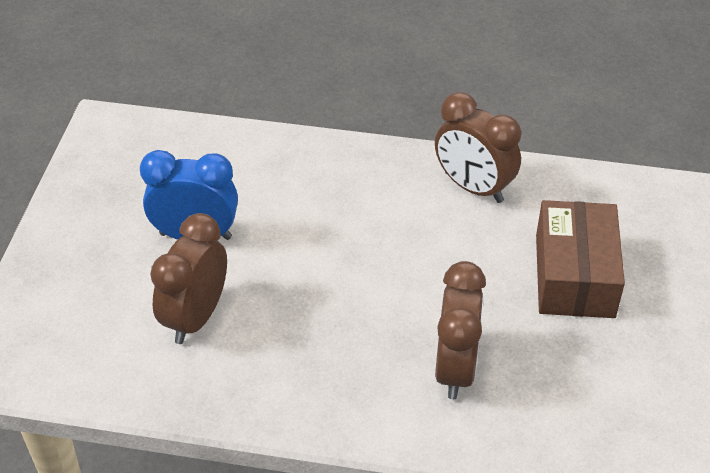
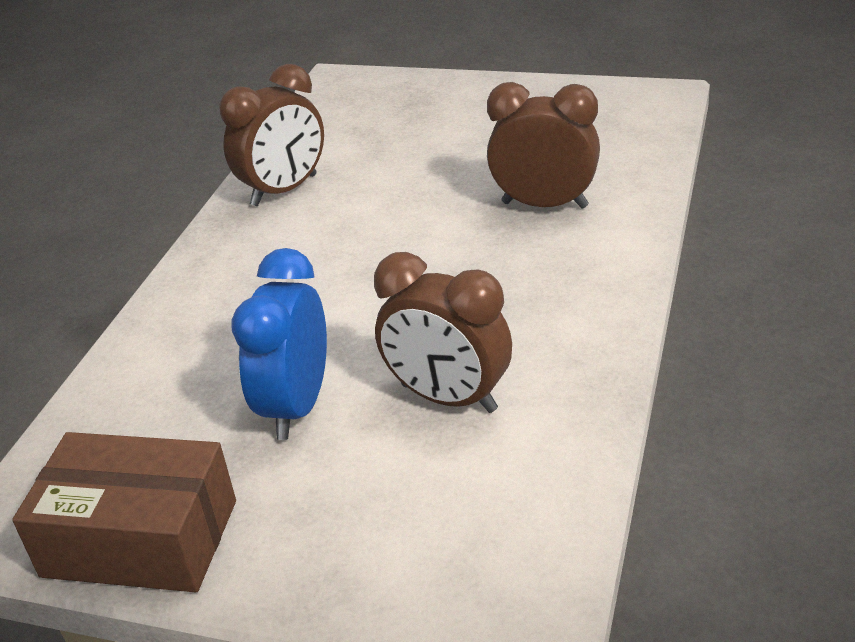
camera: 80 degrees left, 10 degrees down
brown box [536,200,625,318] -> brown box moved to [12,432,236,592]

